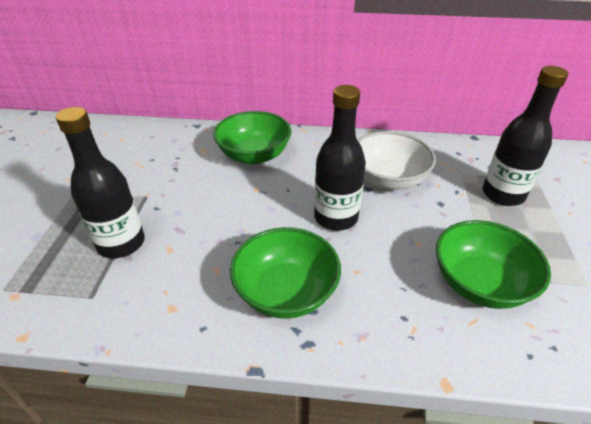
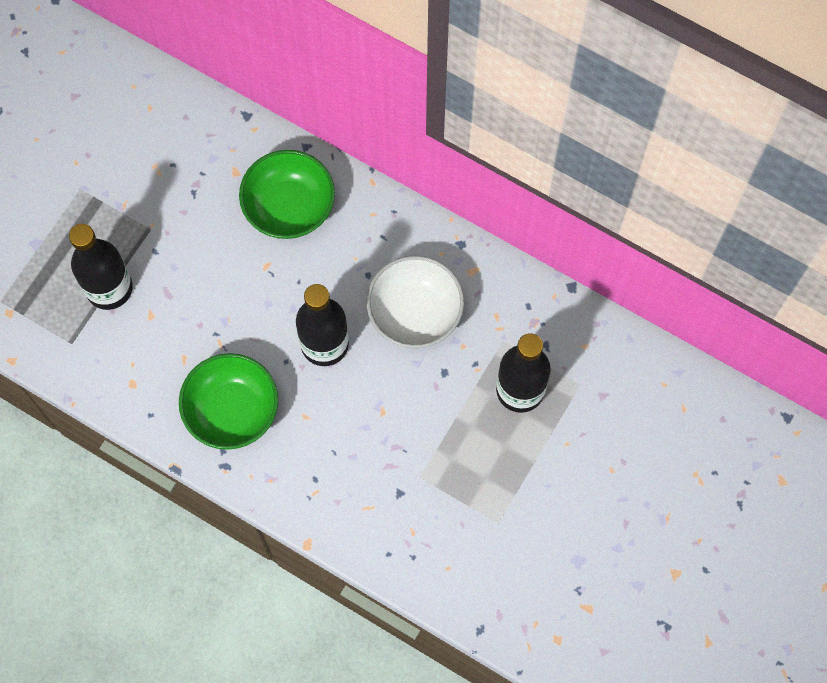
camera: 25 degrees right, 30 degrees up
green bowl [436,220,551,309] -> none

